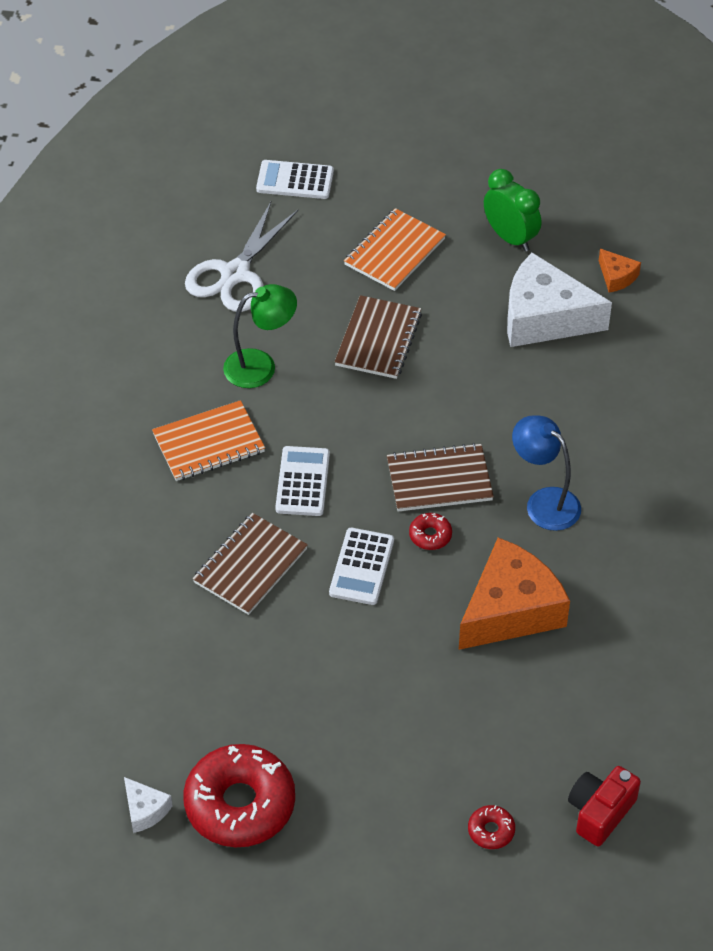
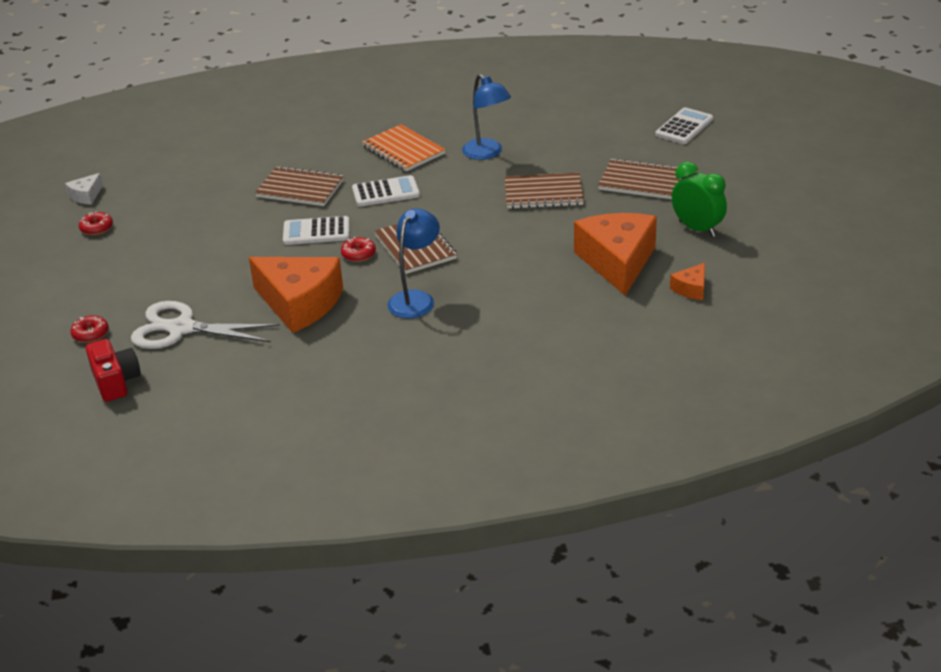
camera: 75 degrees right, 15 degrees down
red donut [183,744,295,847] -> red donut [79,211,113,235], size x0.42
white scissors [185,202,298,312] -> white scissors moved to [131,301,280,349]
green lamp [223,284,297,388] -> blue lamp [462,74,511,160]
white calculator [256,160,334,199] -> white calculator turned 45 degrees clockwise [656,107,713,144]
orange notebook [344,208,446,291] -> brown notebook [598,158,681,199]
green clock [484,169,541,251] -> green clock turned 75 degrees counterclockwise [672,162,727,237]
white cheese [507,253,612,347] -> orange cheese [574,213,657,296]
red camera [568,766,641,846] -> red camera turned 45 degrees clockwise [86,339,141,402]

